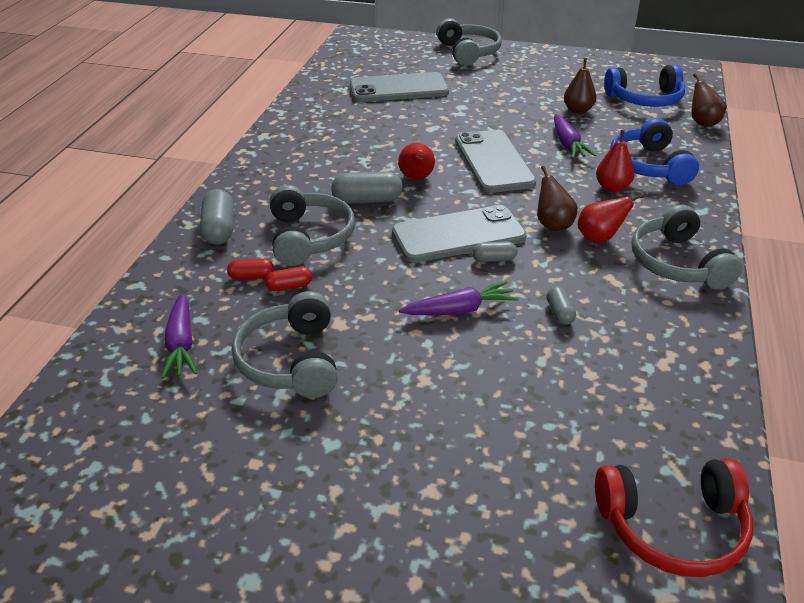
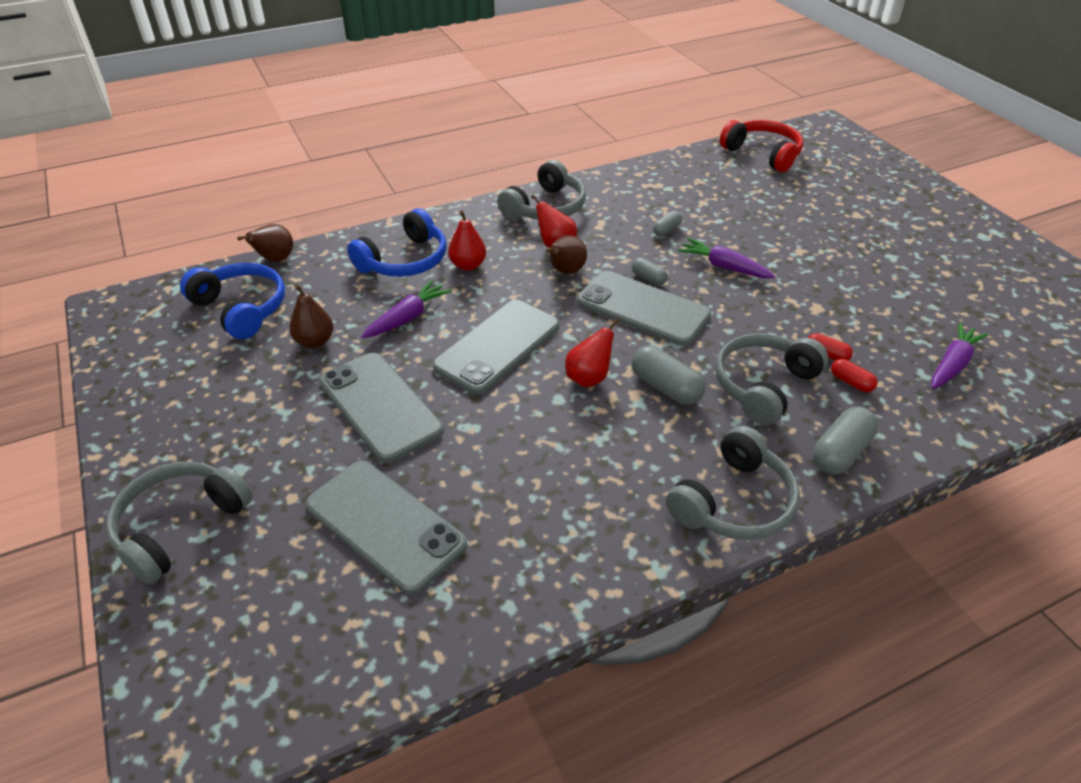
camera: 130 degrees left, 5 degrees up
grey headphones [232,291,338,398] -> grey headphones moved to [666,426,800,540]
none -> grey phone [319,353,444,463]

